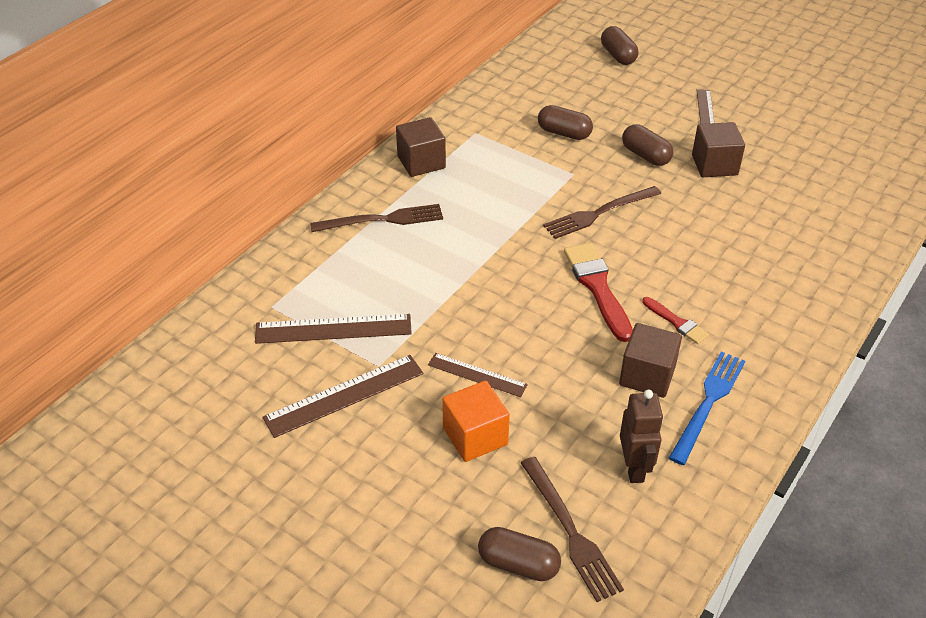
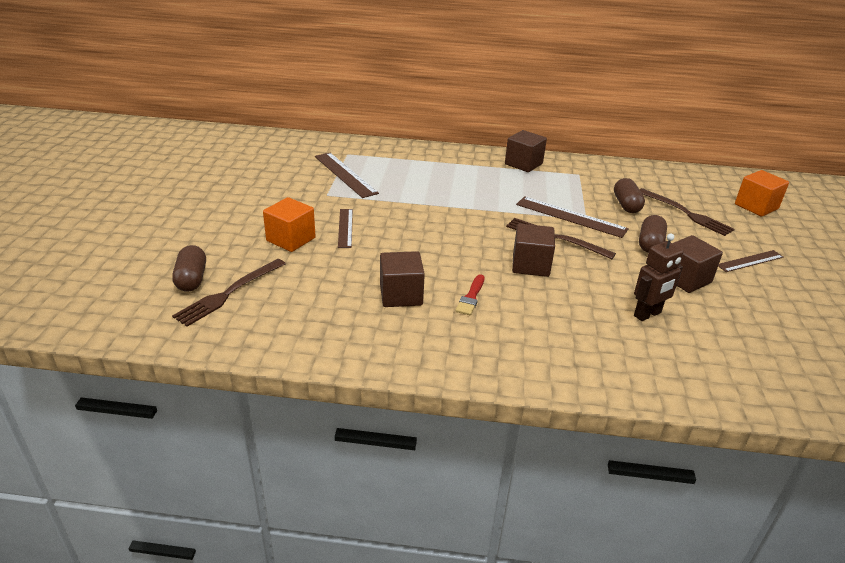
camera: 60 degrees right, 10 degrees down
brown ruler [263,355,424,438] -> brown ruler moved to [516,196,629,238]
brown fork [310,204,443,232] -> brown fork moved to [639,188,735,236]
red brush [564,243,633,342] -> none
brown capsule [601,26,638,65] -> orange cube [735,170,789,217]
brown robot [620,390,663,483] -> brown robot moved to [634,233,683,321]
blue fork [669,351,745,465] -> none
none -> brown cube [512,224,555,277]

